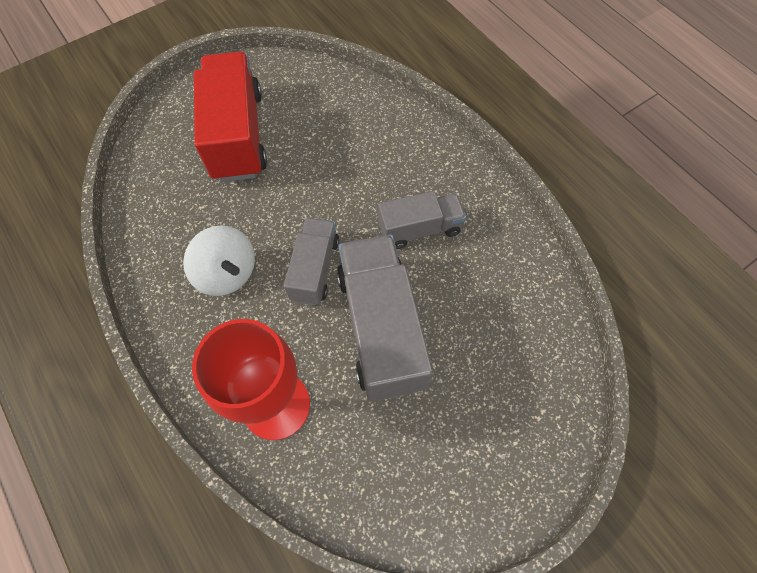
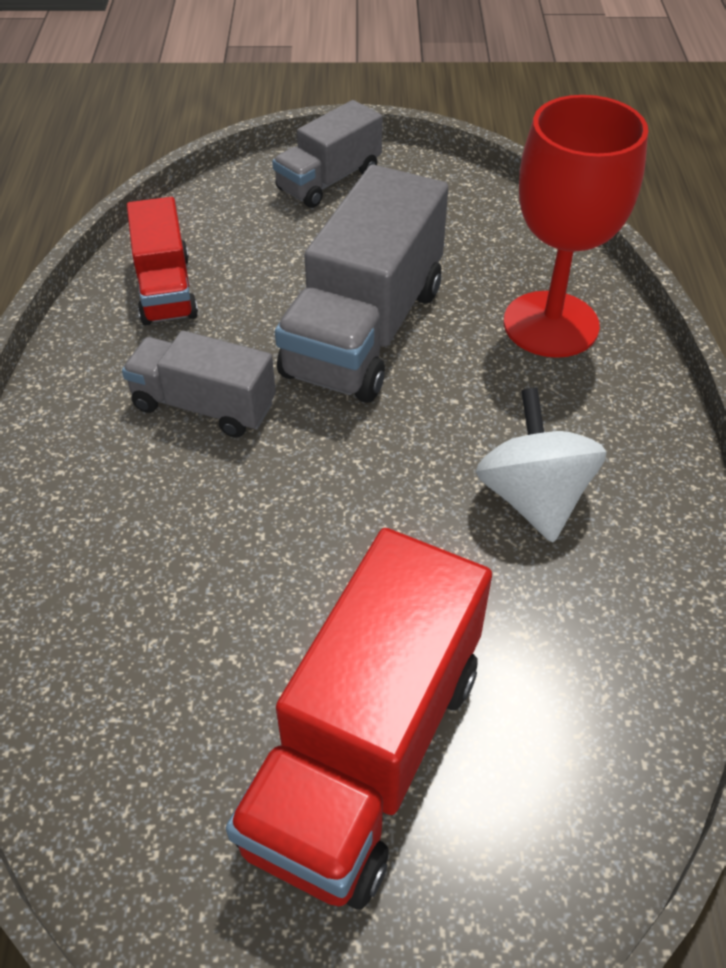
camera: 145 degrees left, 15 degrees down
grey truck [284,217,339,305] -> grey truck moved to [272,100,382,208]
none -> red truck [127,197,198,325]

